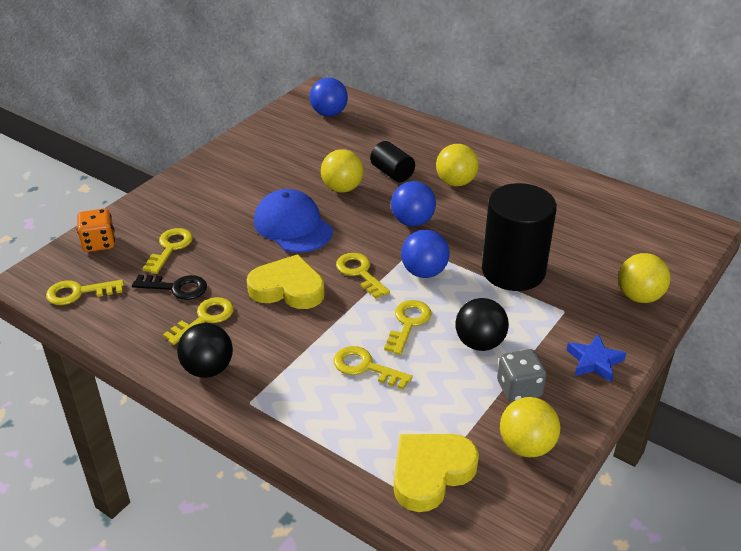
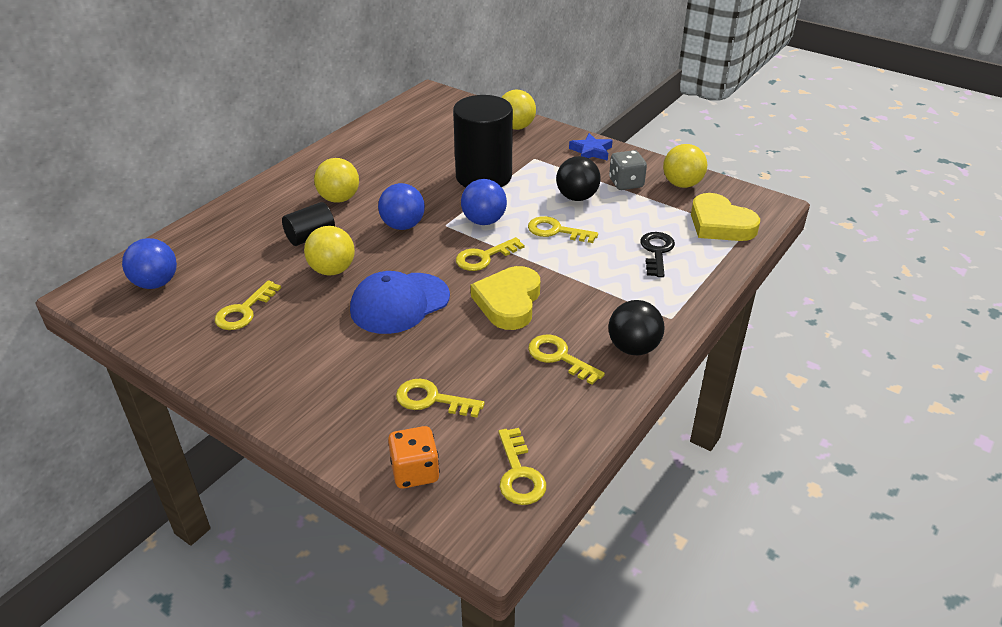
camera: 90 degrees left, 0 degrees up
black key [132,275,207,300] -> black key moved to [640,232,675,277]
yellow key [333,346,413,390] -> yellow key moved to [215,280,281,330]

